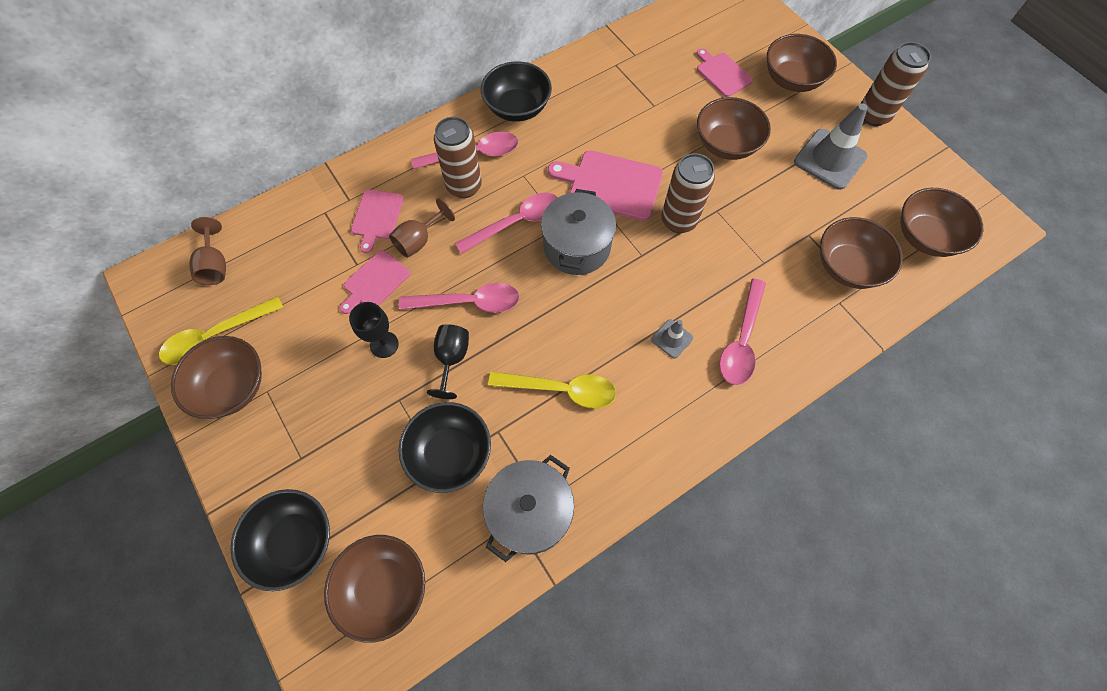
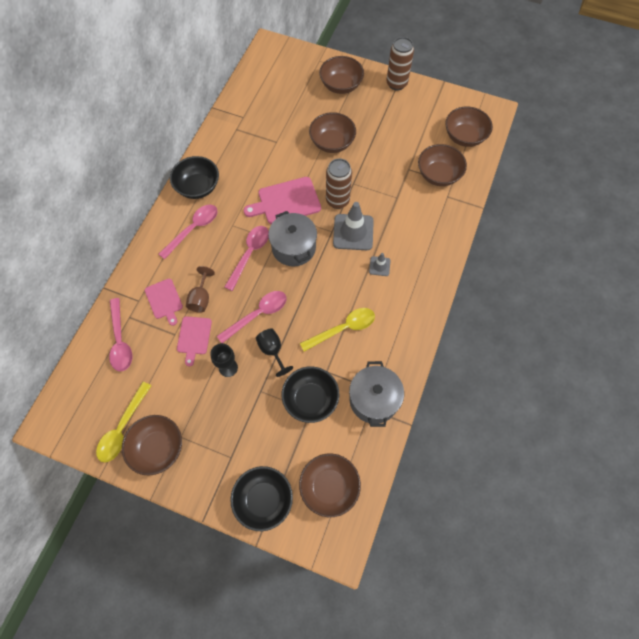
camera: 35 degrees left, 0 degrees up
brown goblet [189,217,226,285] -> none
brown can [434,117,482,198] -> none
pink cutting board [696,48,753,97] -> none
pink spoon [719,278,766,385] -> pink spoon moved to [109,298,132,371]
grey traffic cone [794,103,868,190] -> grey traffic cone moved to [333,202,374,250]

